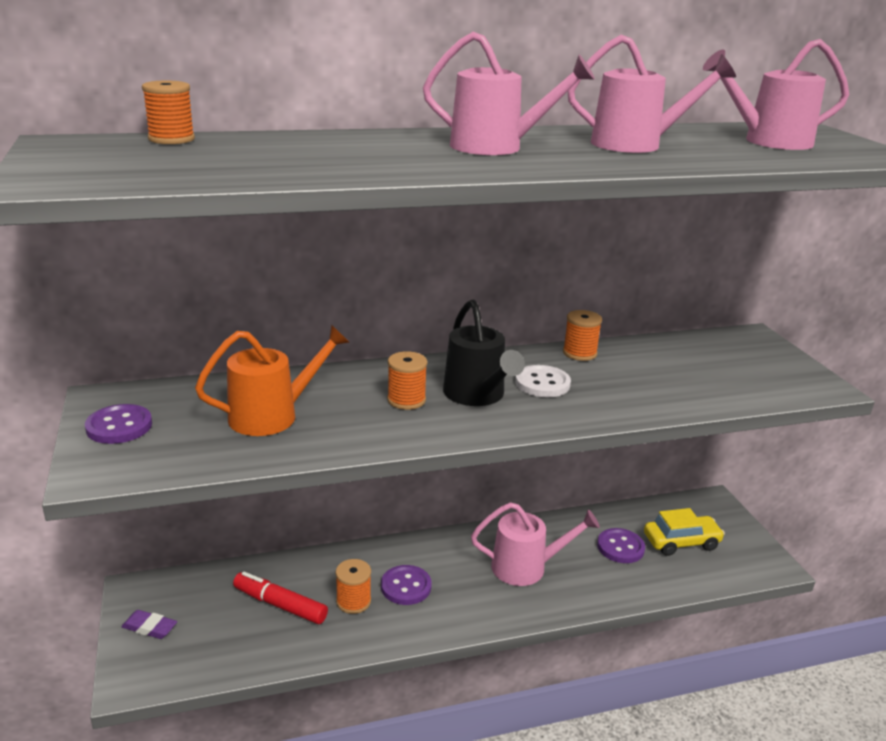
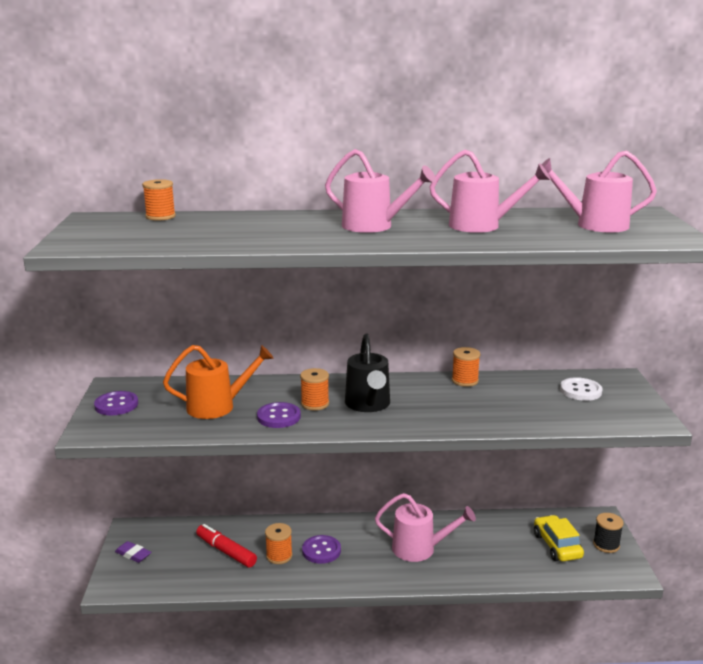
camera: 15 degrees right, 5 degrees down
white button [515,365,571,397] -> white button moved to [560,377,602,401]
purple button [597,528,645,563] -> purple button moved to [257,402,301,428]
yellow car [644,508,725,556] -> yellow car turned 105 degrees counterclockwise [534,515,584,561]
none -> black spool [593,513,624,553]

